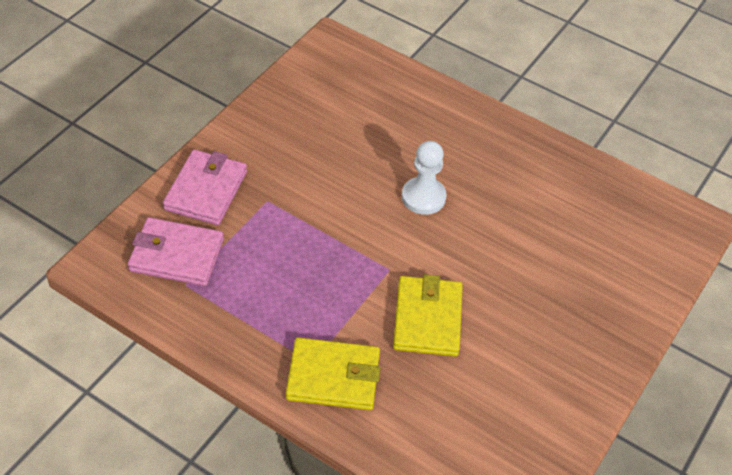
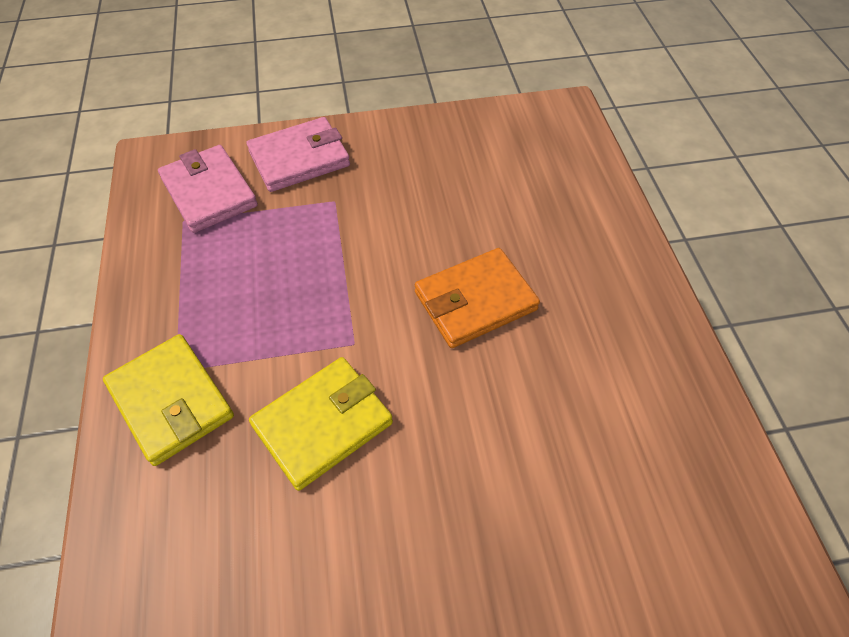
camera: 50 degrees right, 5 degrees up
white pawn [402,141,446,215] -> orange wallet [415,248,540,348]

